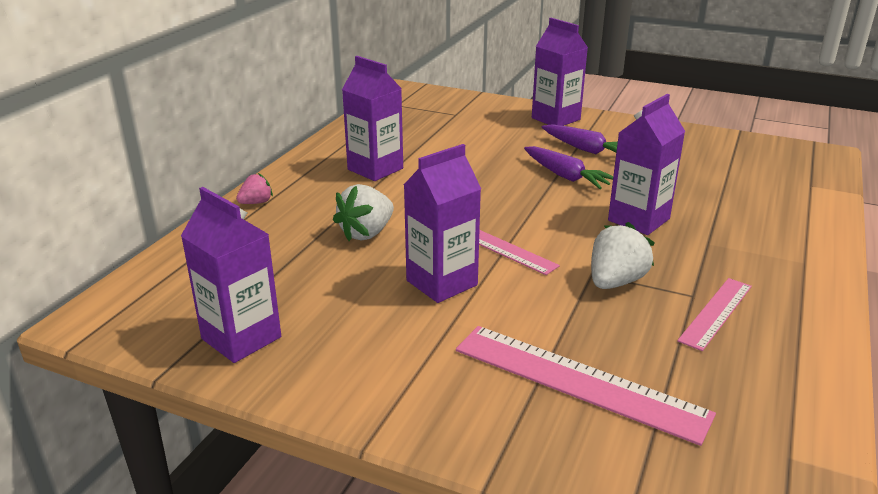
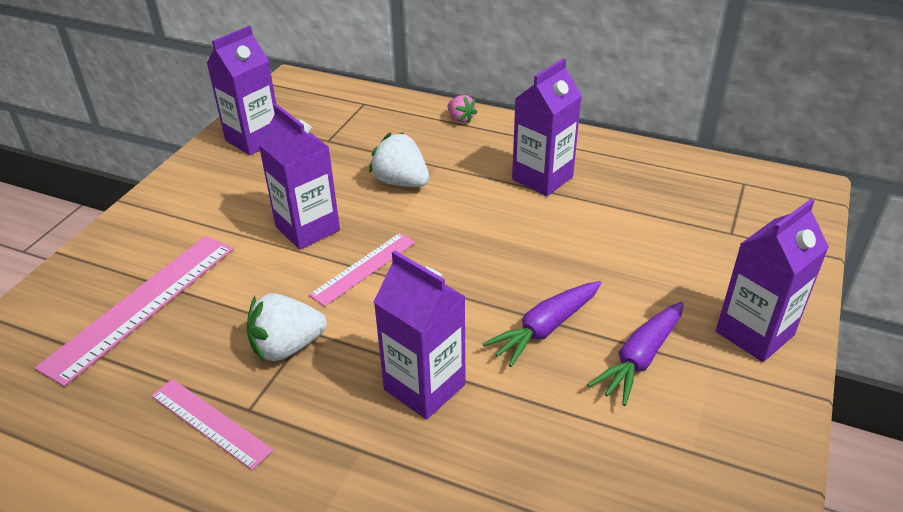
camera: 90 degrees right, 10 degrees up
white strawberry [591,222,655,289] -> white strawberry turned 120 degrees clockwise [247,293,327,362]

